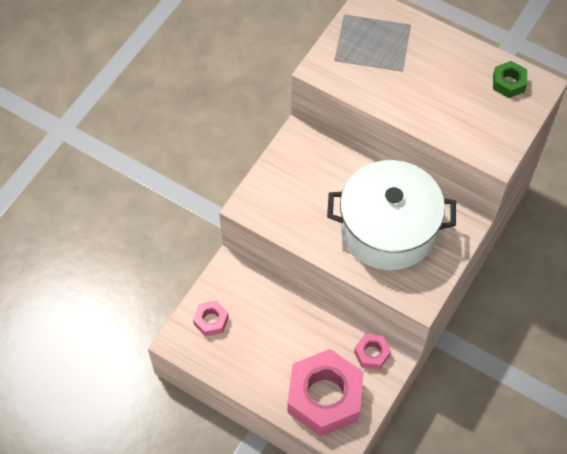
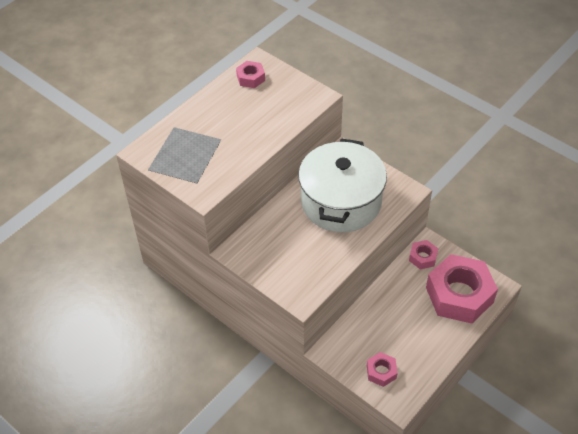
camera: 80 degrees left, 10 degrees down
green nut [493,61,527,98] -> pink nut [236,61,265,88]

